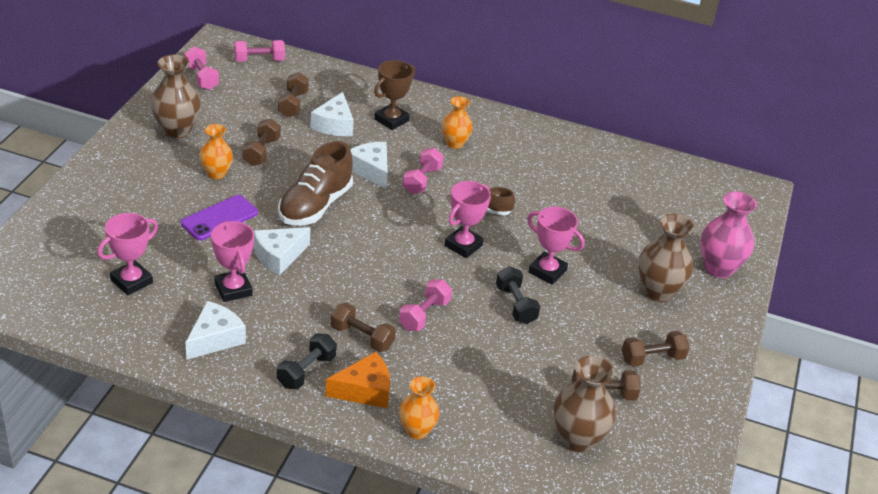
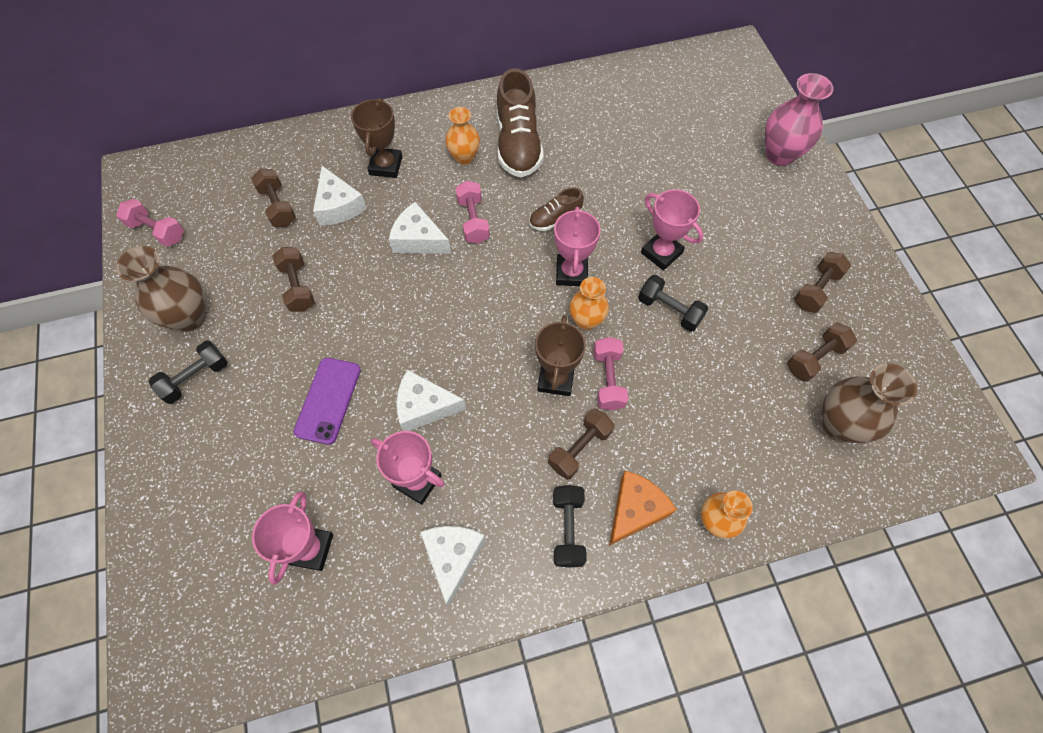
camera: 30 degrees left, 25 degrees up
orange vase [199,124,233,179] -> orange vase moved to [569,277,609,330]
pink dumbbell [234,40,285,62] -> none
white cheese [254,227,311,276] -> white cheese turned 75 degrees clockwise [396,370,466,431]
brown shoe [278,141,353,225] -> brown shoe moved to [497,68,544,177]
brown dumbbell [331,303,396,352] -> brown dumbbell turned 45 degrees counterclockwise [548,408,615,480]
pink trophy [527,207,585,285] -> pink trophy turned 45 degrees clockwise [641,189,703,270]
brown vase [638,214,694,302] -> none
none -> black dumbbell [149,341,228,404]
none -> brown trophy [535,315,586,396]

